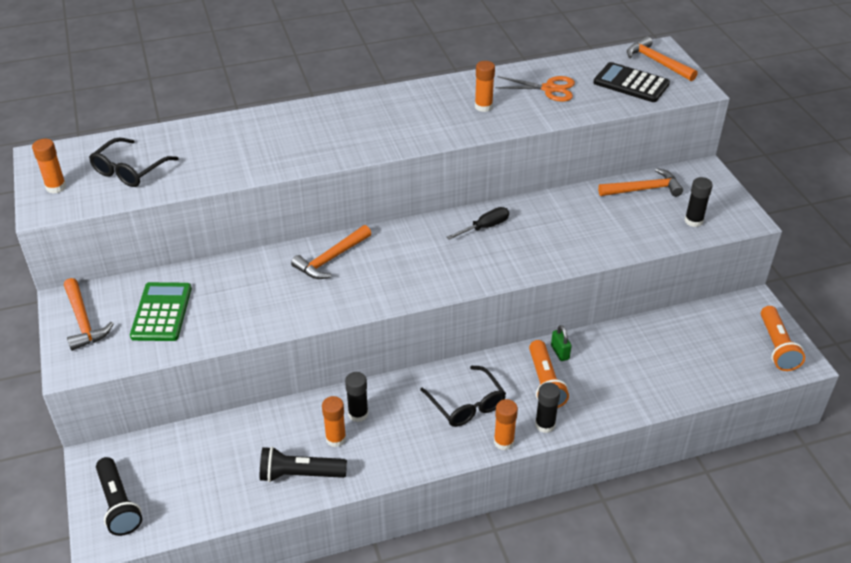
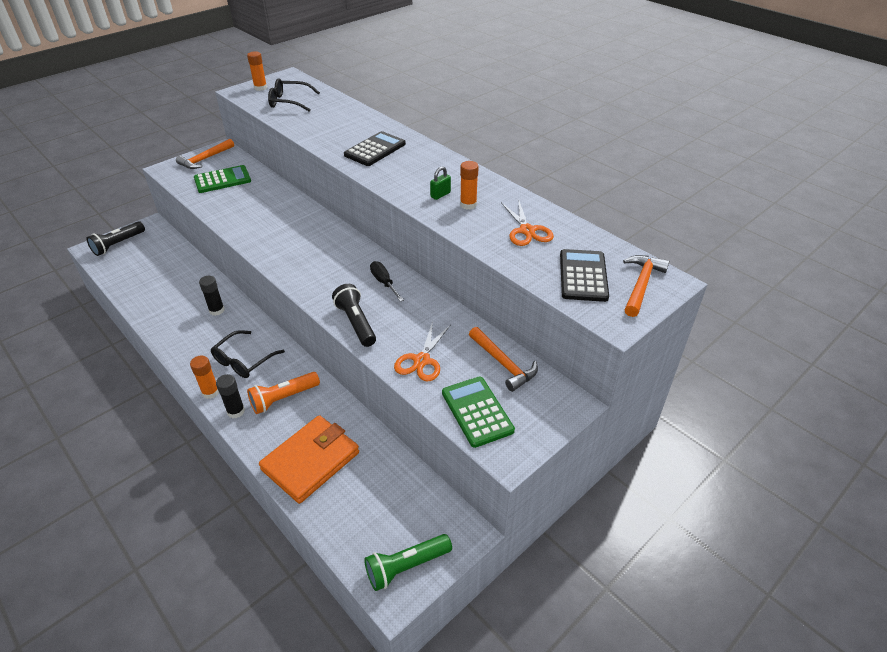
camera: 65 degrees right, 0 degrees up
black flashlight [260,446,347,482] -> black flashlight moved to [332,284,376,347]
orange hammer [291,225,371,279] -> none
orange glue stick [322,396,346,447] -> none
black screwdriver [447,207,509,240] -> black screwdriver turned 150 degrees counterclockwise [370,261,404,302]
green padlock [551,325,571,361] -> green padlock moved to [430,166,451,200]
black glue stick [685,177,713,227] -> green calculator [442,376,515,448]
orange flashlight [761,306,805,371] -> green flashlight [364,534,452,591]
none -> orange wallet [259,415,359,504]
none -> black calculator [344,131,406,166]
none -> orange scissors [394,321,450,381]

